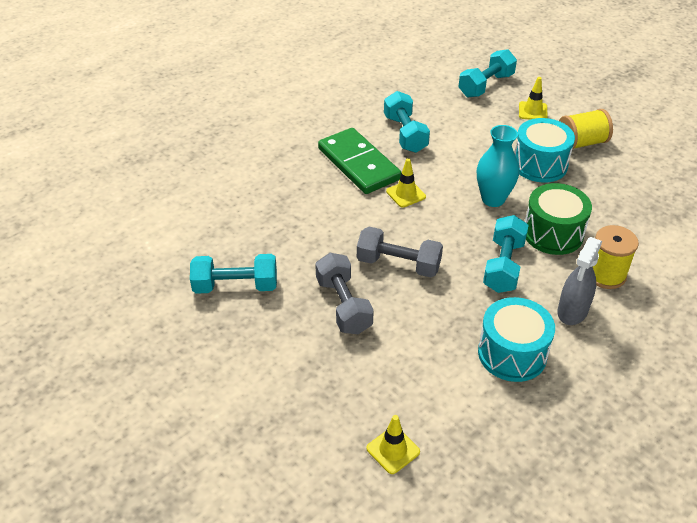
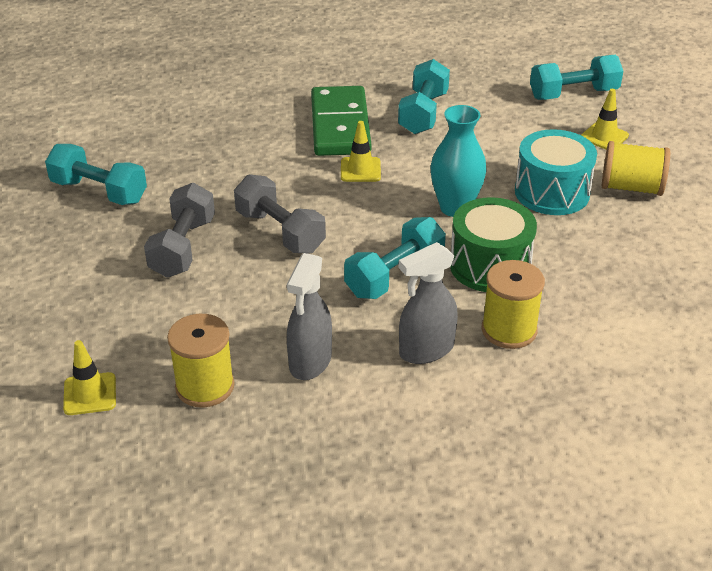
camera: 30 degrees right, 5 degrees down
turquoise drum [478,297,555,382] -> grey spray bottle [287,253,332,380]
none -> yellow spool [167,314,235,407]

